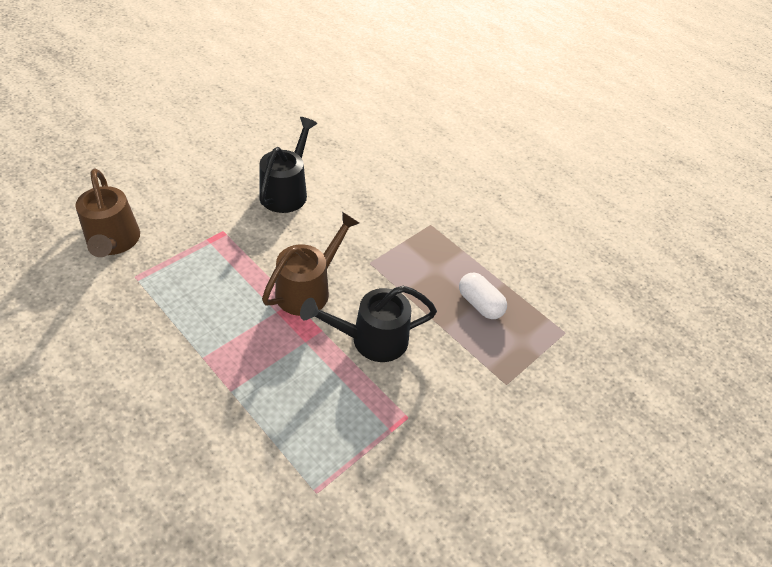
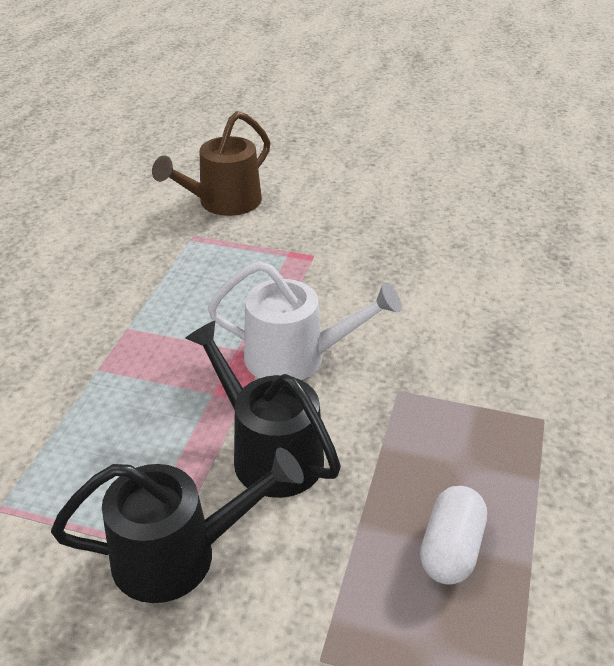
camera: 65 degrees right, 10 degrees down
black watering can [259,117,317,213] -> black watering can moved to [51,448,304,603]
brown watering can [262,212,359,316] -> white watering can [207,261,402,380]

